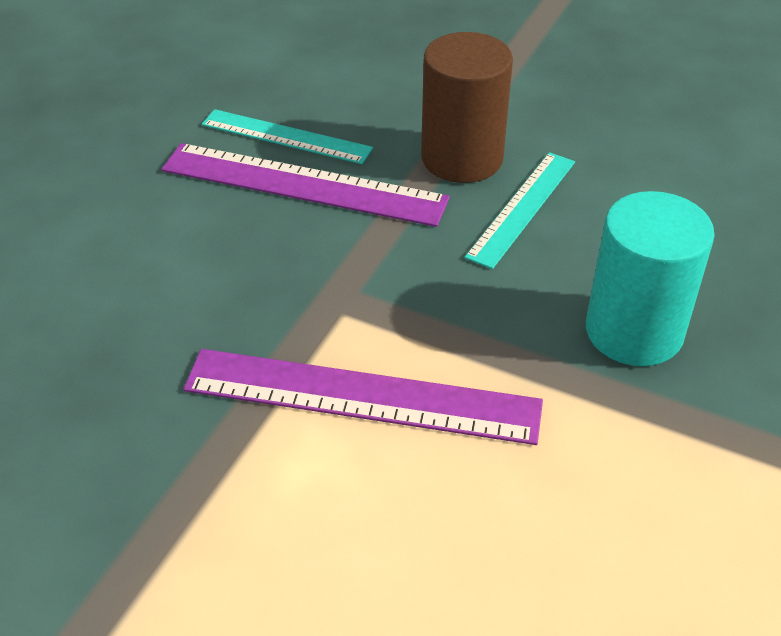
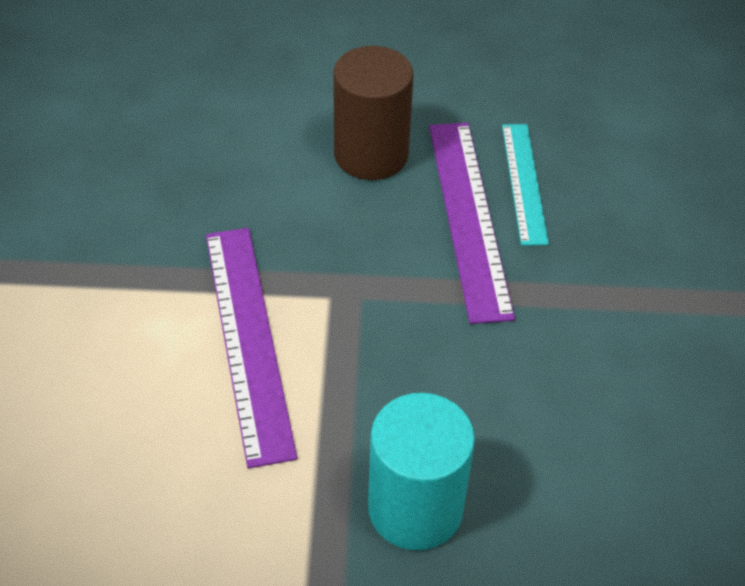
camera: 65 degrees right, 5 degrees up
brown cylinder [421,32,513,183] -> brown cylinder moved to [333,46,413,180]
turquoise ruler [465,152,575,269] -> none

